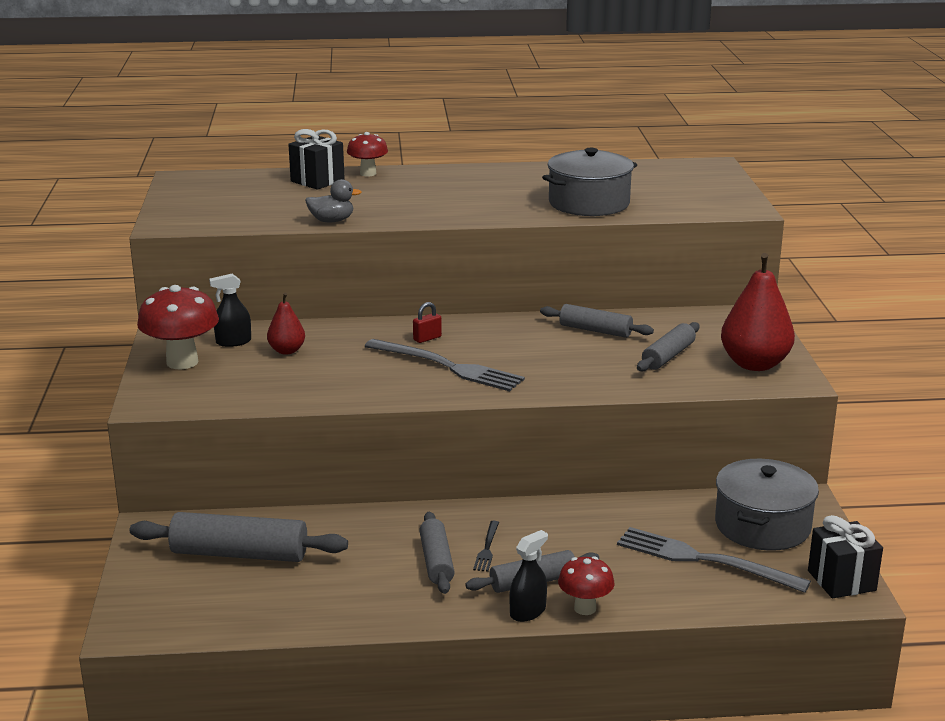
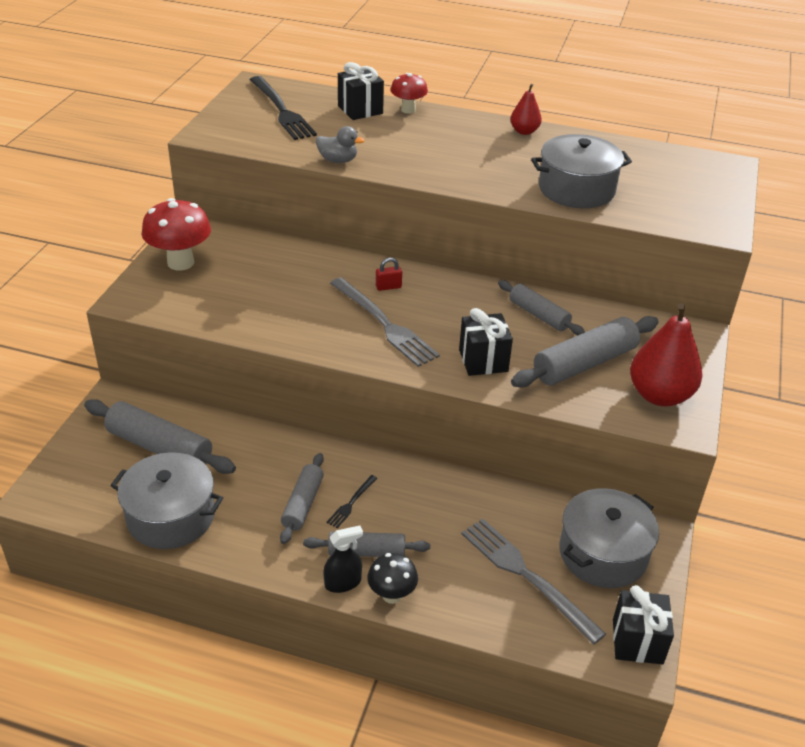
camera: 20 degrees right, 15 degrees up
black spray bottle [209,274,251,347] -> none
red pear [267,293,305,354] -> red pear moved to [510,84,542,135]
red mushroom [558,556,615,615] -> black mushroom [367,553,418,604]
grey rolling pin [637,322,699,371] -> grey rolling pin [511,316,658,387], size x1.60
none -> grey pot [110,452,223,549]
none -> black fork [250,76,317,140]
none -> black gift [459,308,513,376]

